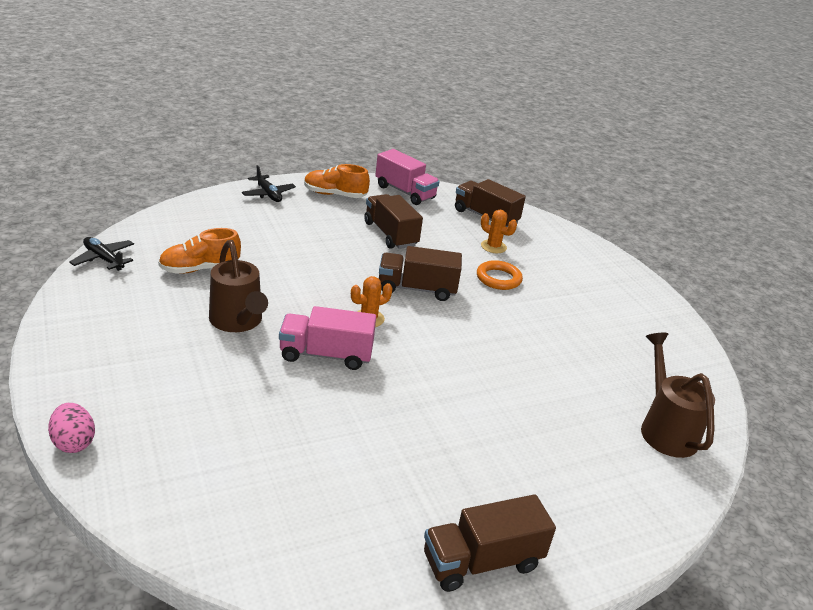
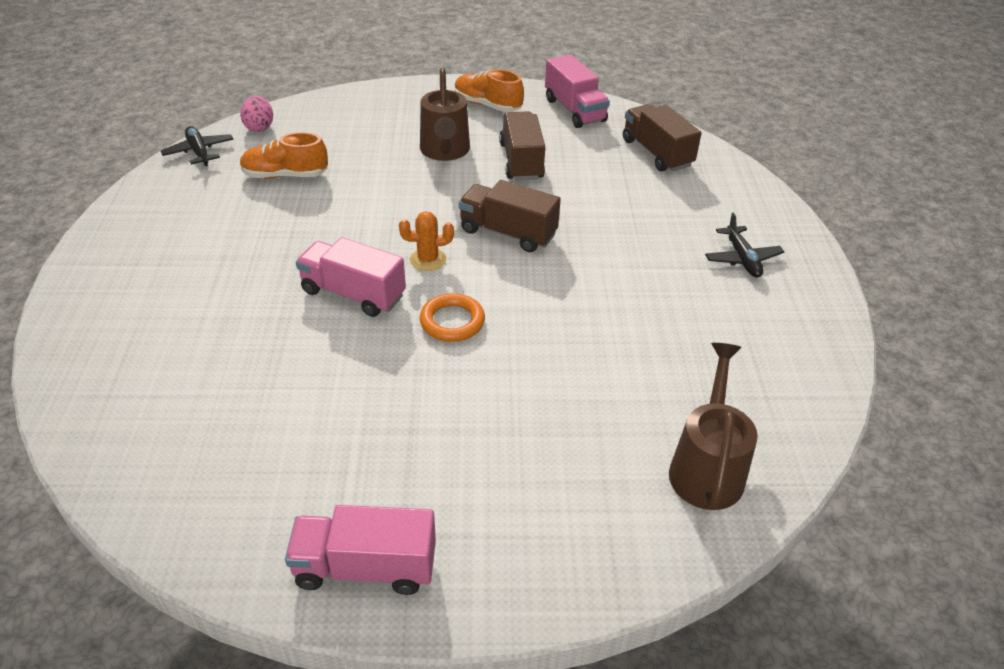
camera: 25 degrees right, 10 degrees up
pink egg [48,403,95,453] -> pink egg moved to [240,96,273,132]
brown watering can [209,240,268,332] -> brown watering can moved to [420,68,470,161]
black plane [242,165,296,202] -> black plane moved to [705,212,784,278]
brown truck [424,494,556,592] -> pink truck [285,505,436,595]
orange ring [477,260,523,290] -> orange ring moved to [420,293,485,342]
orange cactus [481,210,517,253] -> none

